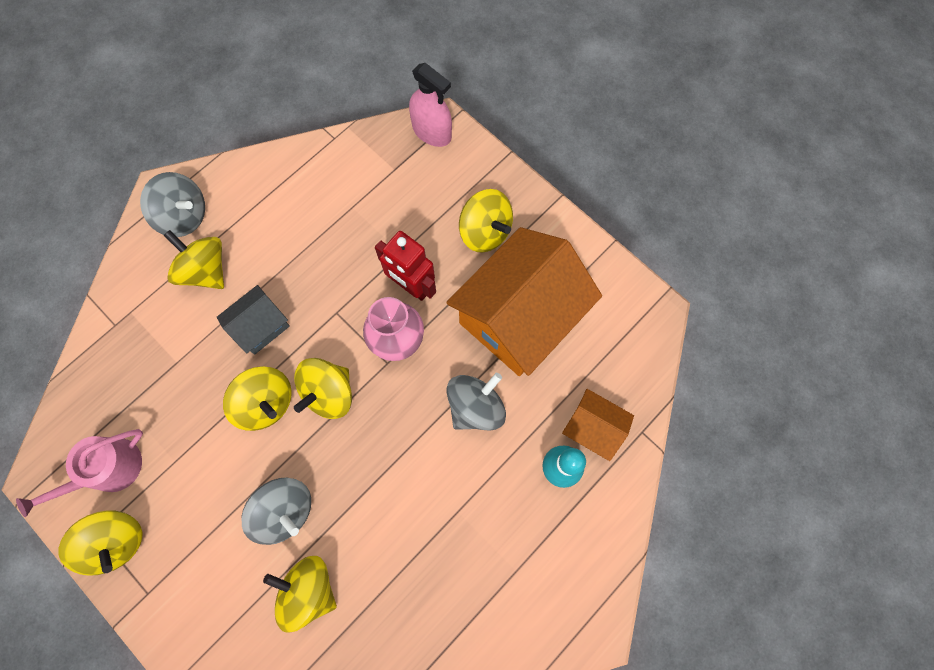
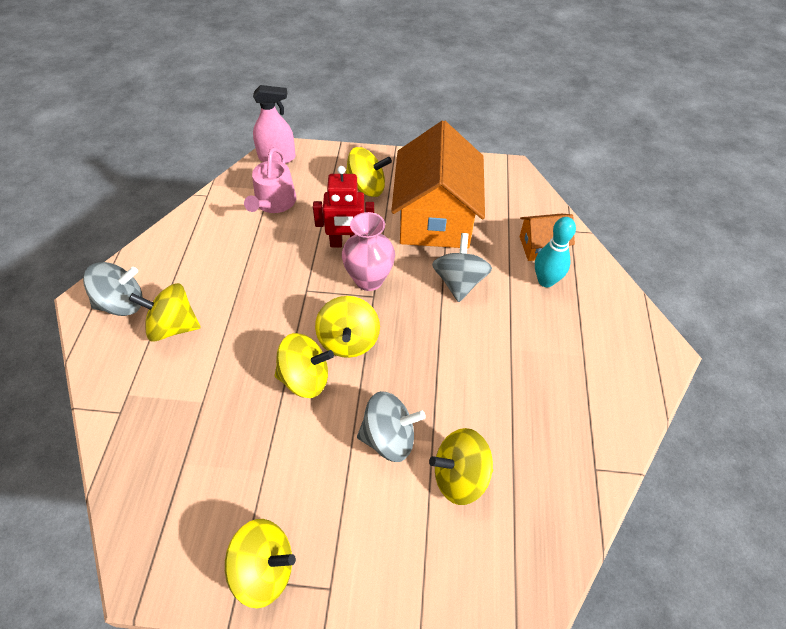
camera: 40 degrees left, 20 degrees down
pink watering can [16,429,143,517] -> pink watering can moved to [244,147,296,213]
grey house [216,285,290,355] -> none

